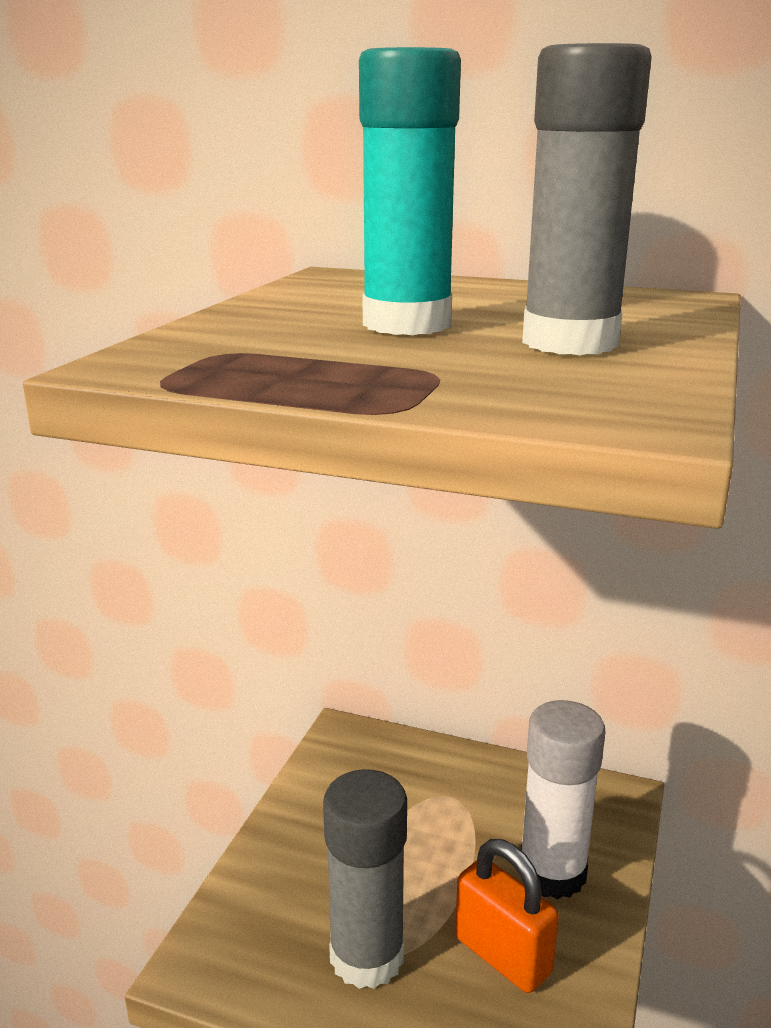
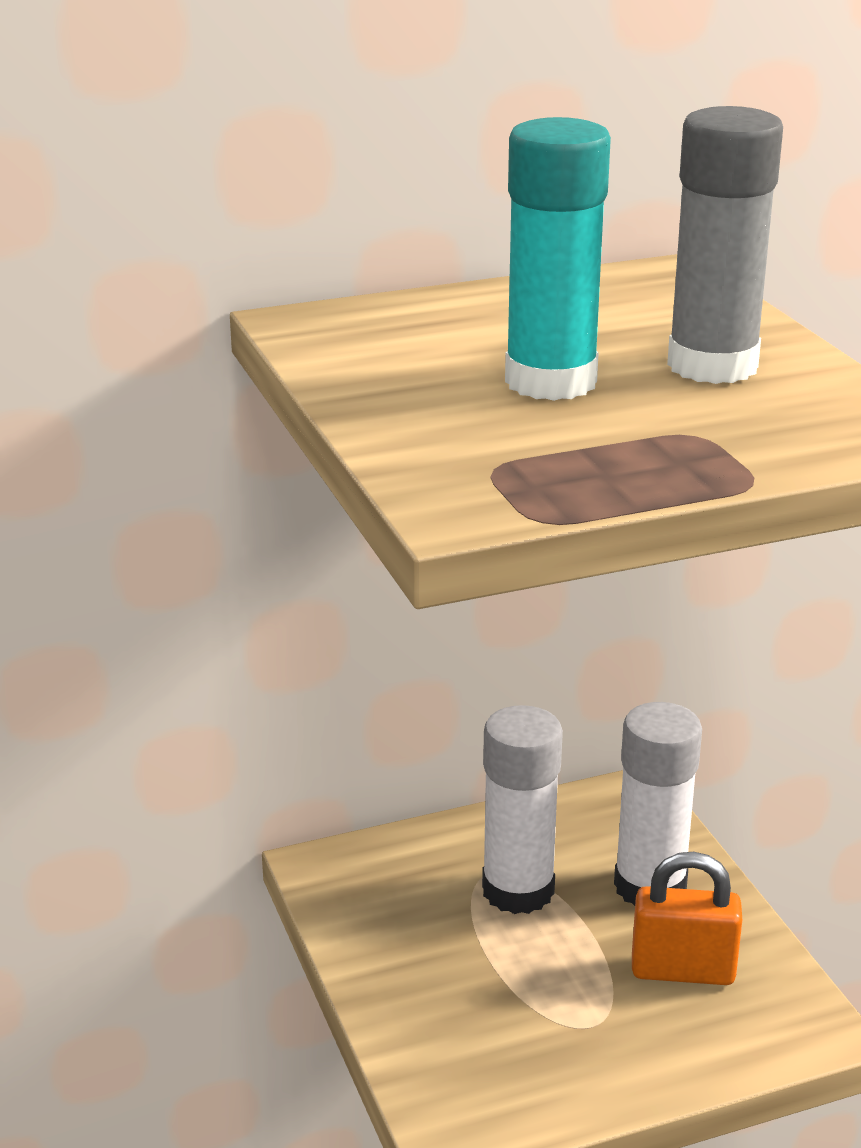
camera: 40 degrees left, 5 degrees up
grey glue stick [323,769,407,989] -> none
none -> white glue stick [482,705,563,914]

